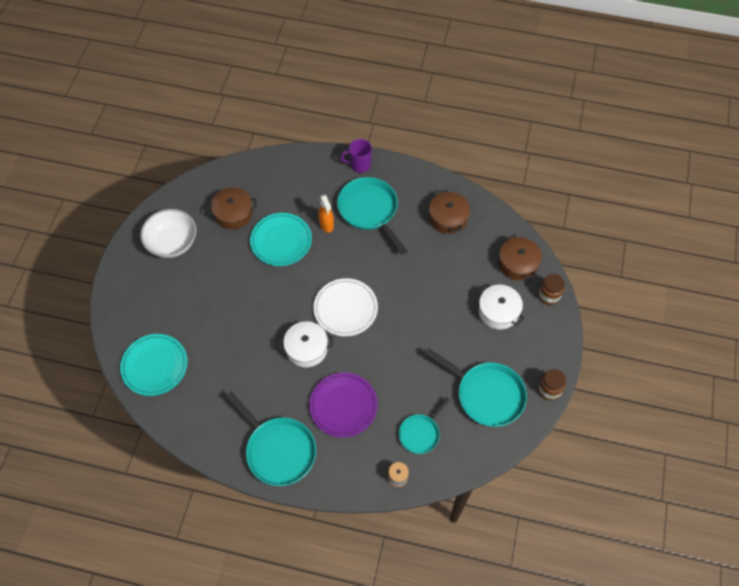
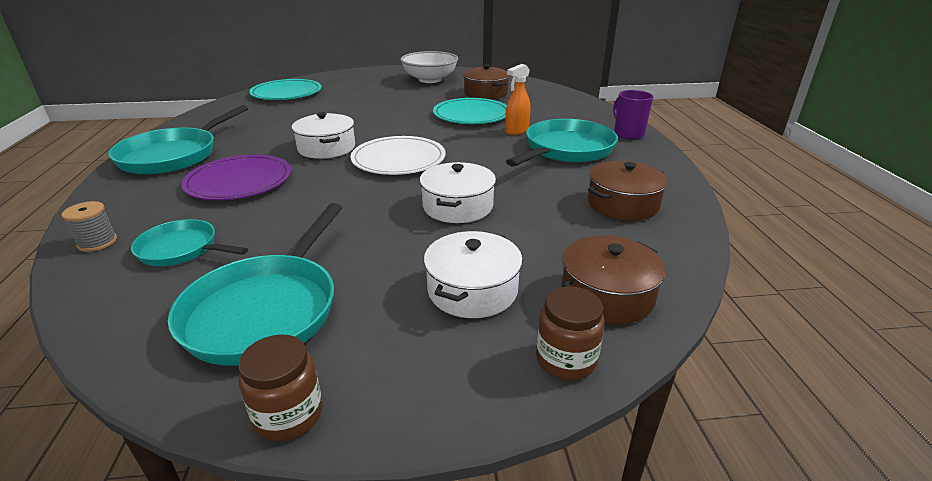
camera: 70 degrees right, 30 degrees down
none -> white pot [420,162,496,223]

